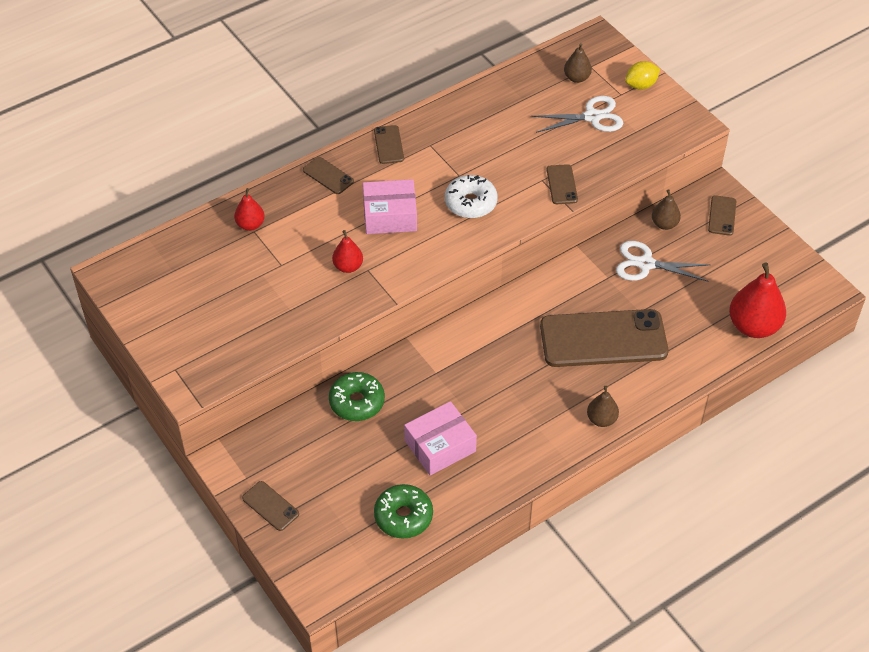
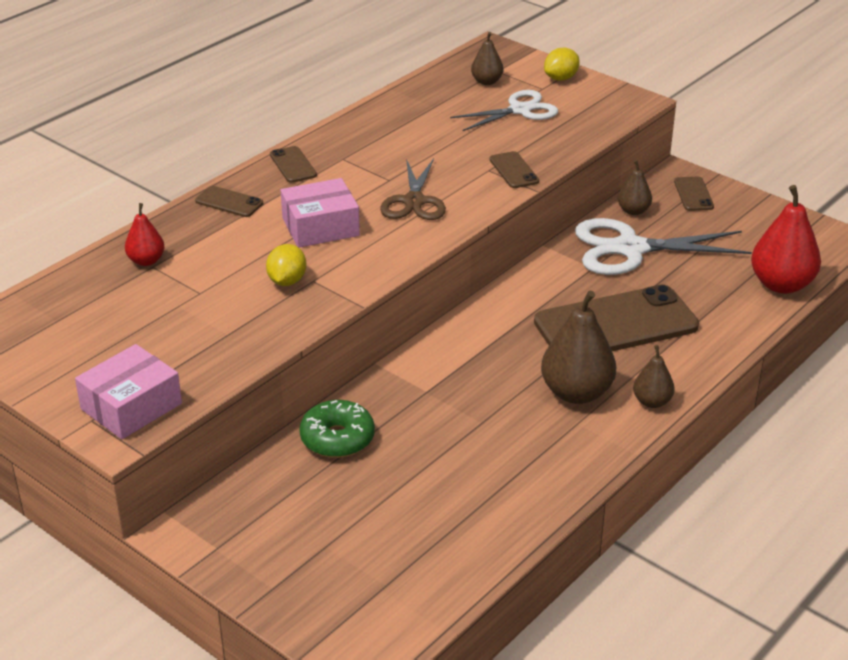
camera: 15 degrees left, 15 degrees down
brown phone [242,481,299,531] -> none
red pear [332,230,363,273] -> yellow lemon [266,244,307,286]
green donut [374,484,433,539] -> none
pink box [404,401,477,475] -> pink box moved to [75,344,182,439]
white donut [445,175,498,218] -> brown scissors [380,158,446,220]
white scissors [616,241,711,281] -> white scissors [575,218,752,275], size x1.53
none -> brown pear [541,290,616,404]

